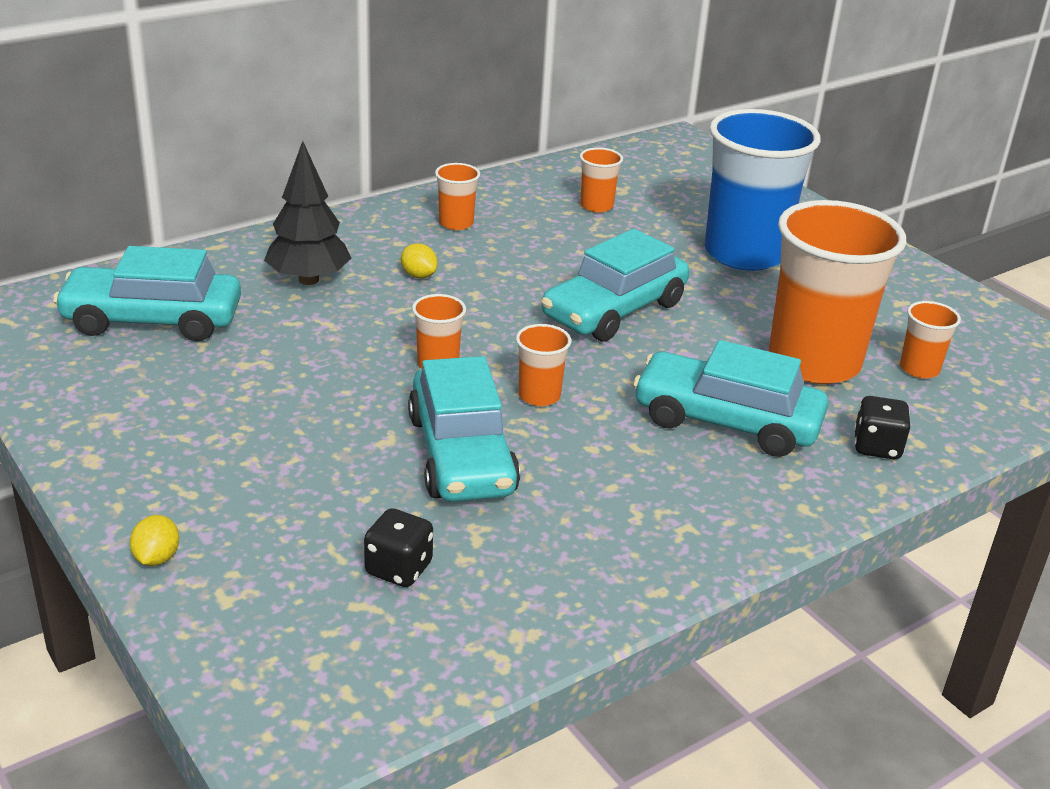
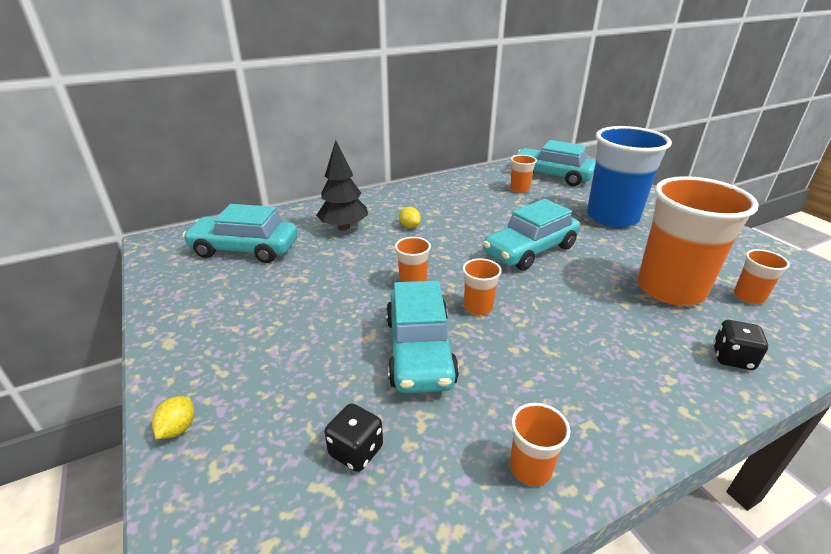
camera: 10 degrees right, 0 degrees up
orange cup [435,163,480,230] -> orange cup moved to [510,403,570,486]
turquoise car [633,340,828,457] -> turquoise car moved to [512,140,596,186]

